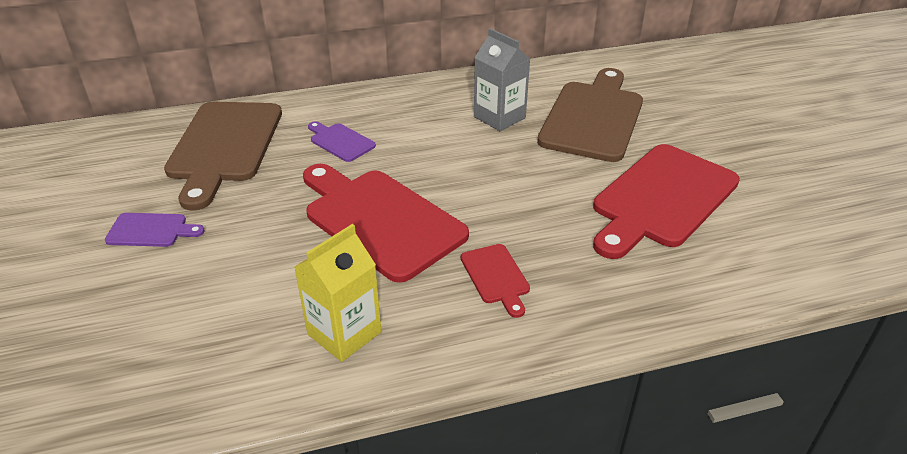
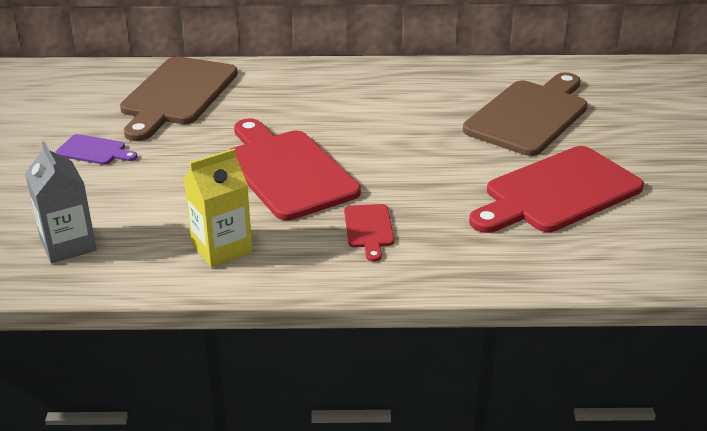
camera: 15 degrees right, 5 degrees down
purple cutting board [308,121,376,162] -> none
grey carton [474,28,530,131] -> grey carton moved to [25,141,97,263]

